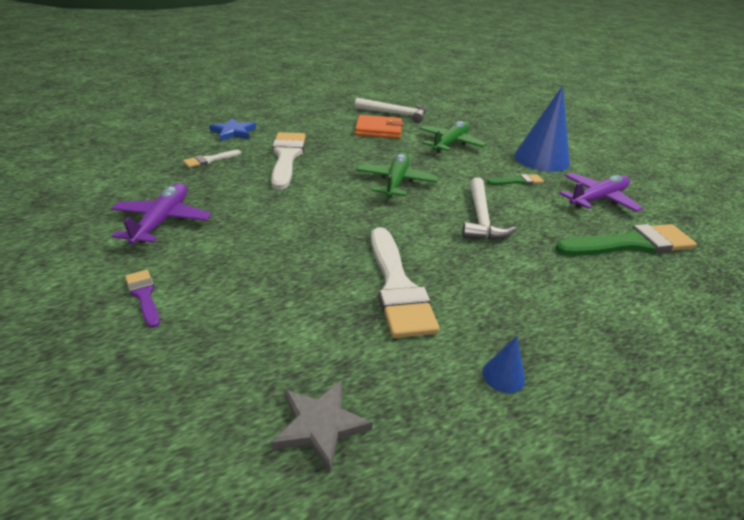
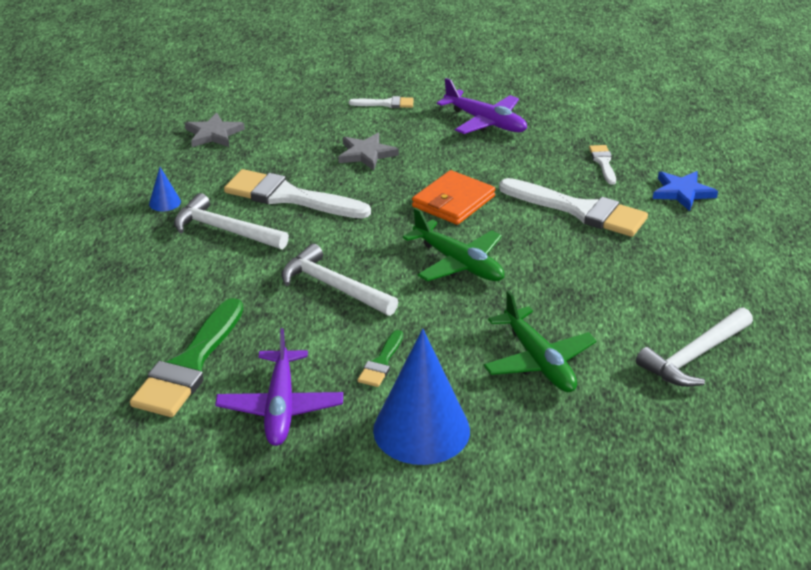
camera: 125 degrees right, 0 degrees up
purple brush [125,270,160,328] -> white brush [349,96,414,108]
orange wallet [355,115,403,139] -> orange wallet moved to [412,170,495,225]
none -> white hammer [174,193,289,249]
none -> grey star [338,133,399,171]

